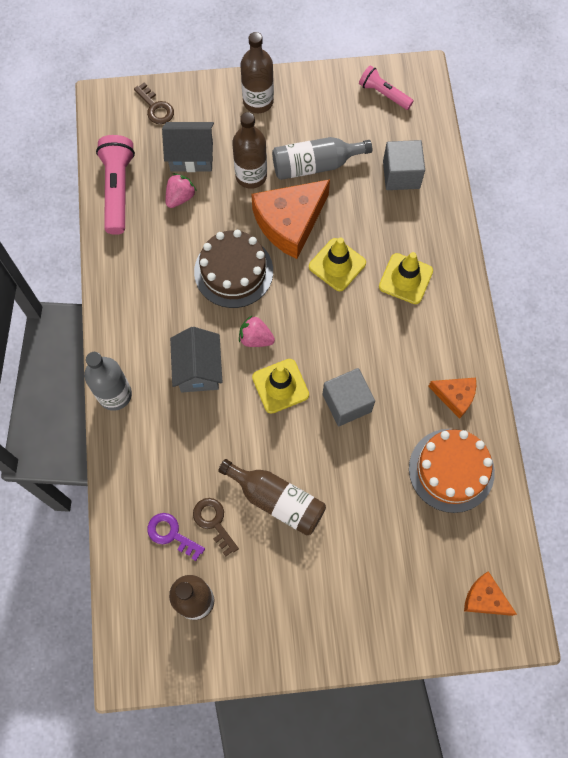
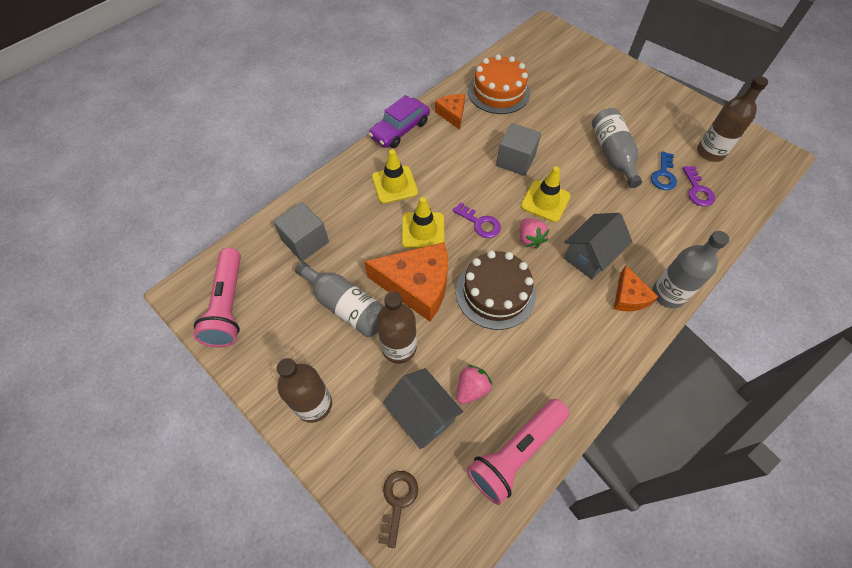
camera: 130 degrees left, 10 degrees down
pink strawberry [165,173,197,208] -> pink strawberry turned 135 degrees clockwise [457,365,492,404]
brown key [193,498,239,557] -> blue key [651,151,677,190]
brown bottle [218,459,326,536] -> grey bottle [592,108,642,188]
pink flashlight [359,65,414,110] -> pink flashlight [194,248,241,347], size x1.62
orange cheese [464,571,517,616] -> orange cheese moved to [614,266,658,311]
none -> purple car [369,95,430,148]
none -> purple key [453,202,501,238]

